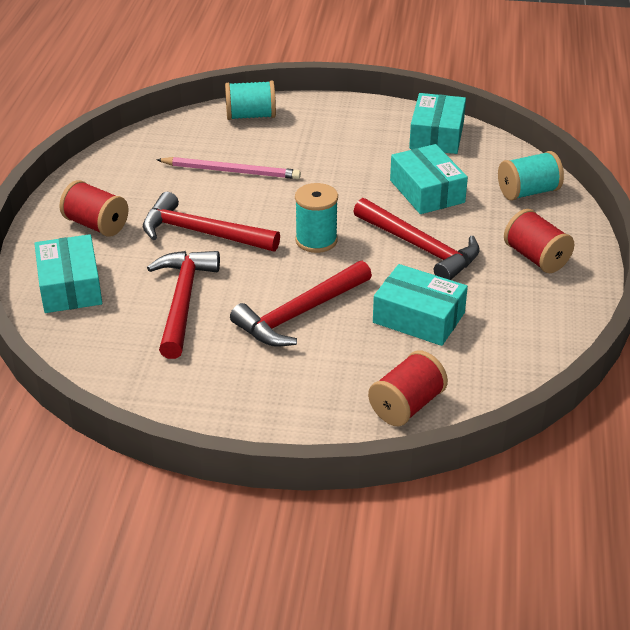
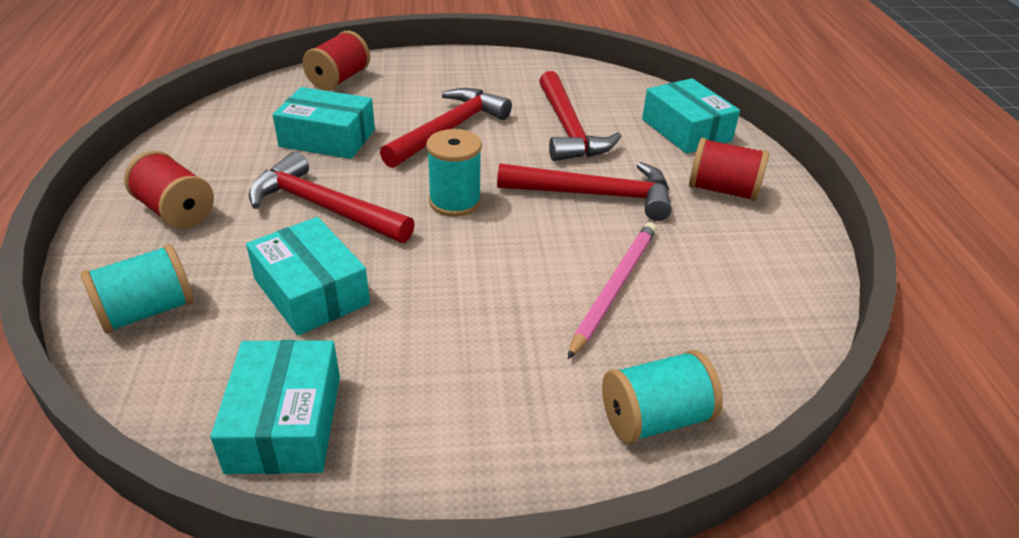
camera: 165 degrees right, 0 degrees up
pink pencil [156,157,301,179] -> pink pencil turned 120 degrees clockwise [568,222,657,359]

